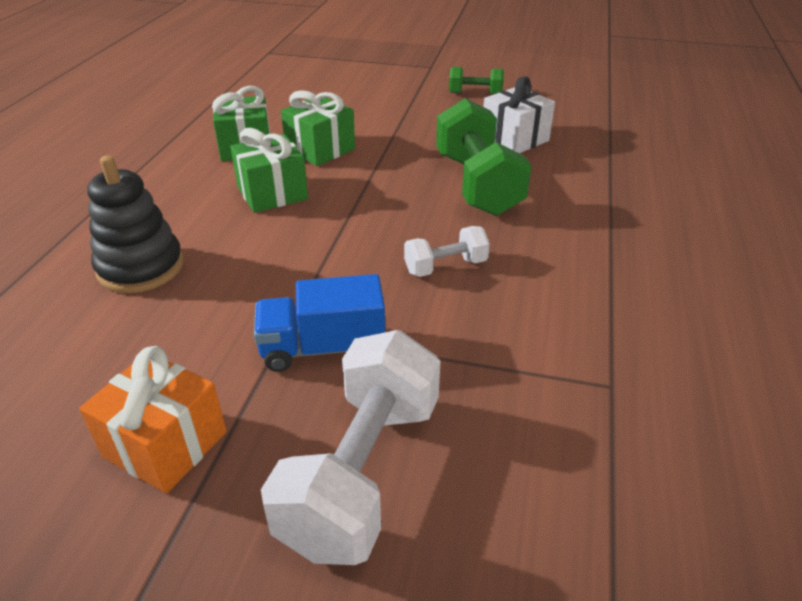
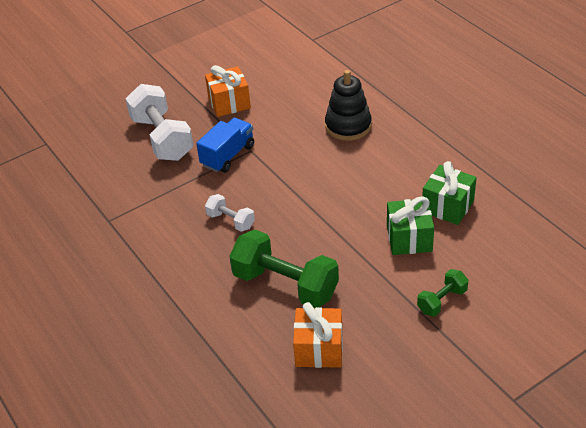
camera: 135 degrees right, 5 degrees up
green gift [230,128,308,213] -> none
white dumbbell [404,226,490,277] -> white dumbbell turned 75 degrees counterclockwise [205,194,255,232]
green dumbbell [449,67,504,95] -> green dumbbell moved to [417,269,468,317]
white gift [483,77,555,153] -> orange gift [293,302,343,368]

